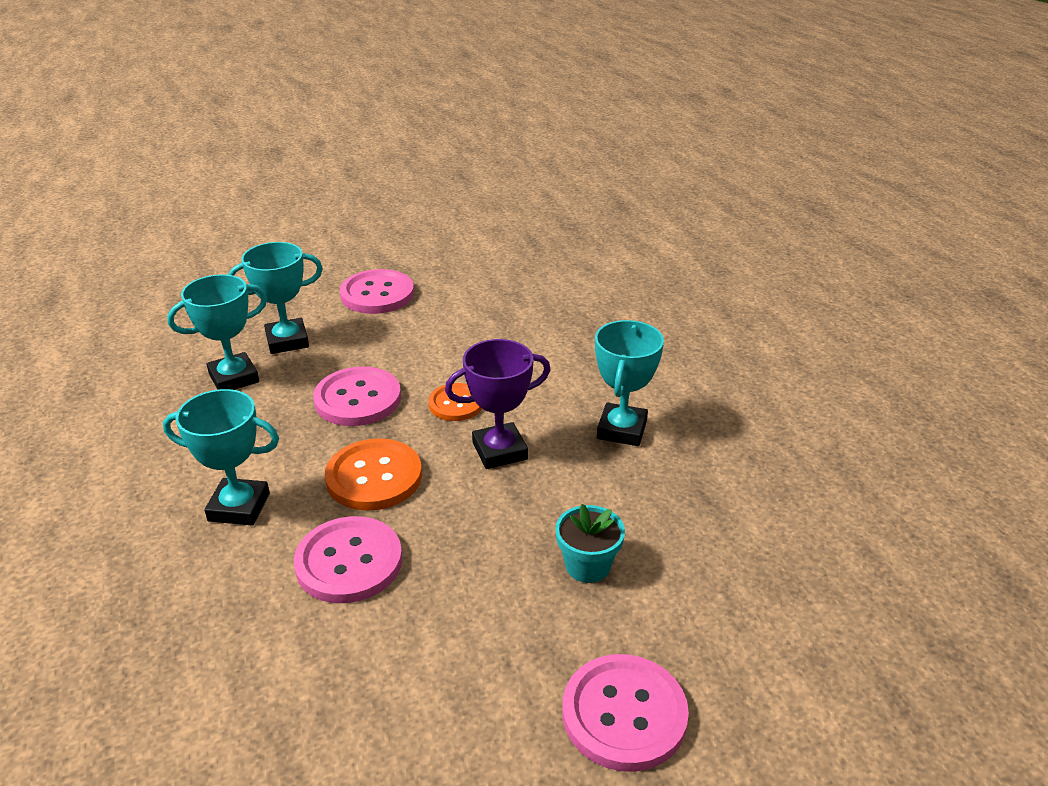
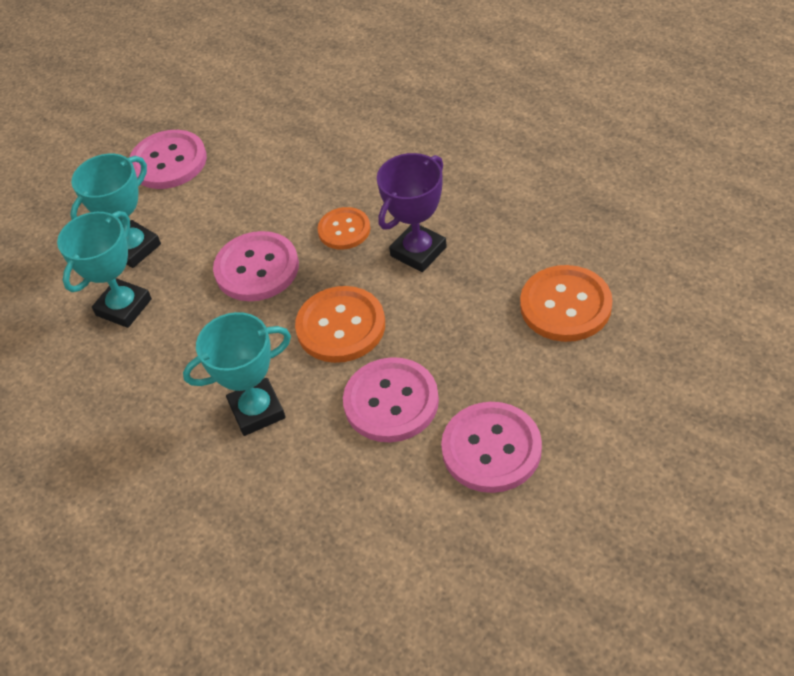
camera: 25 degrees left, 15 degrees up
turquoise flower pot [555,504,625,583] -> orange button [520,265,613,342]
pink button [562,654,689,772] -> pink button moved to [441,402,542,493]
turquoise trophy [595,320,664,446] -> none

